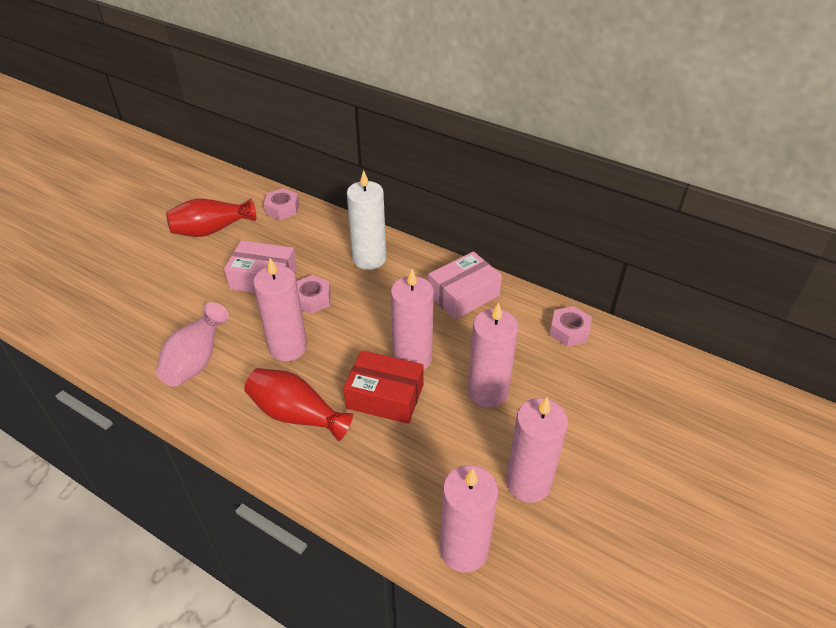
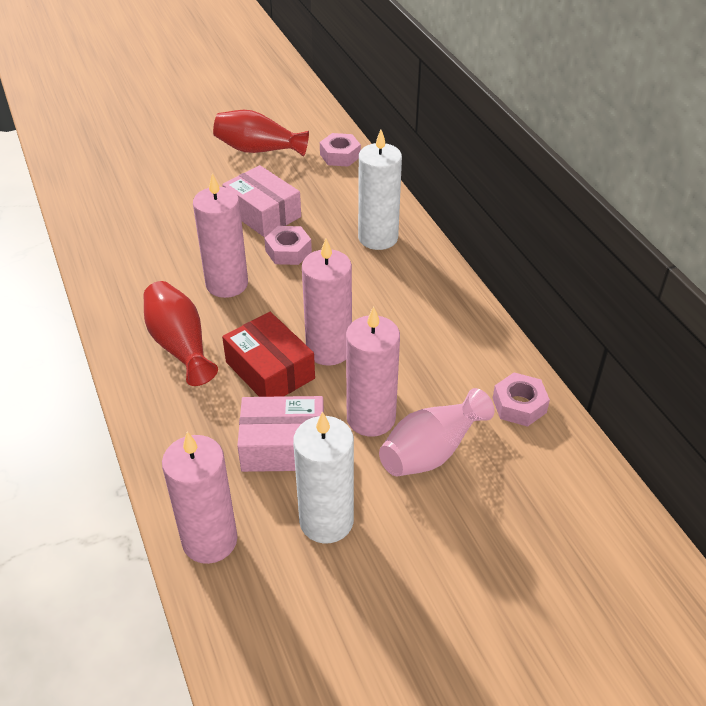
camera: 35 degrees right, 0 degrees up
pink vase [156,302,229,387] -> pink vase moved to [379,388,494,477]
pink box [428,251,502,320] -> pink box moved to [237,396,324,472]
pink candle [506,397,568,503] -> white candle [293,411,354,543]

